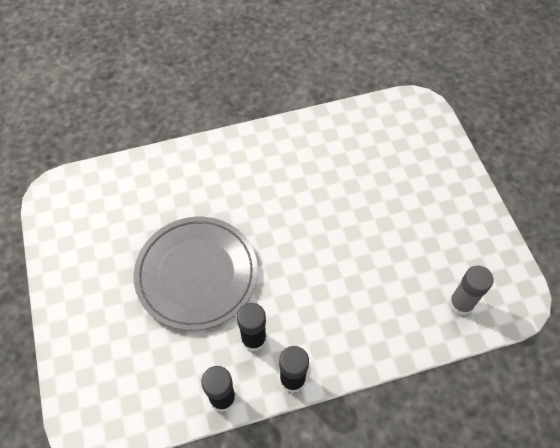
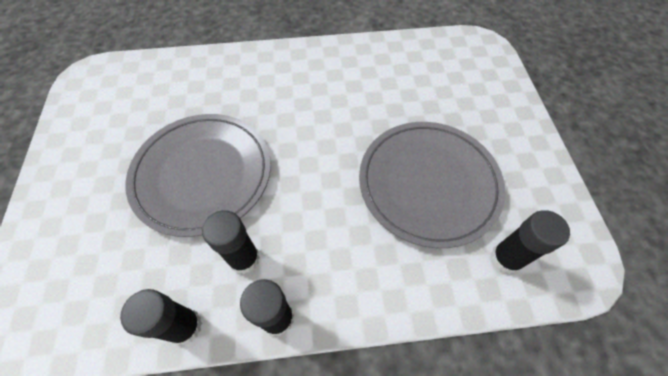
camera: 10 degrees right, 0 degrees up
grey glue stick [449,265,494,316] -> black glue stick [491,210,570,274]
none -> grey plate [359,122,505,248]

